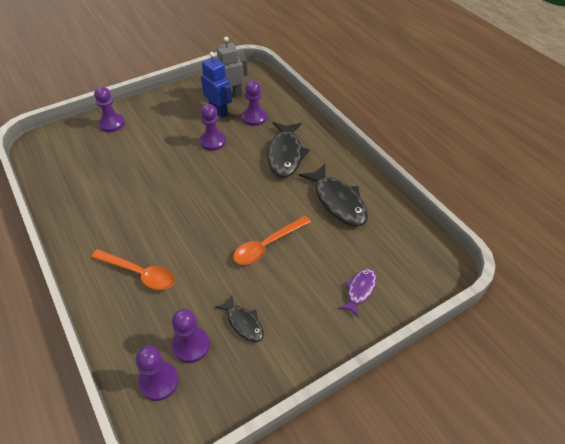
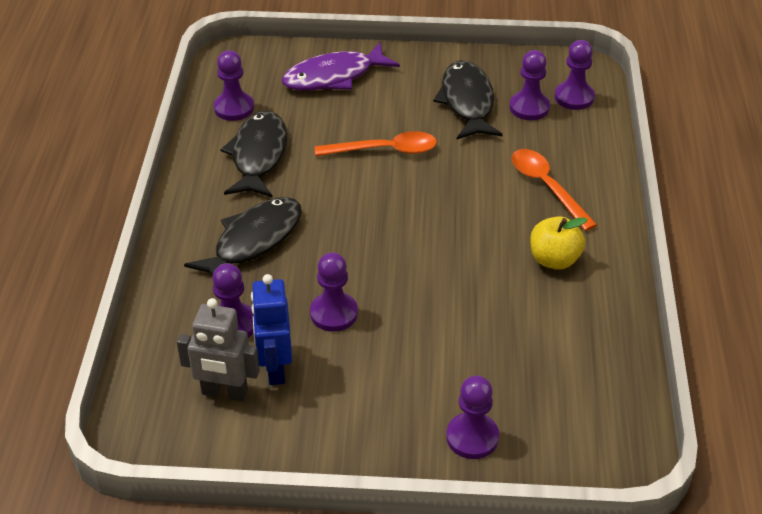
camera: 145 degrees left, 5 degrees down
black fish [215,295,264,342] -> black fish [433,60,503,139], size x1.79
purple fish [338,269,377,317] -> purple fish [282,42,400,91], size x1.79
none -> purple pawn [214,50,254,121]
none -> yellow apple [530,216,588,270]

